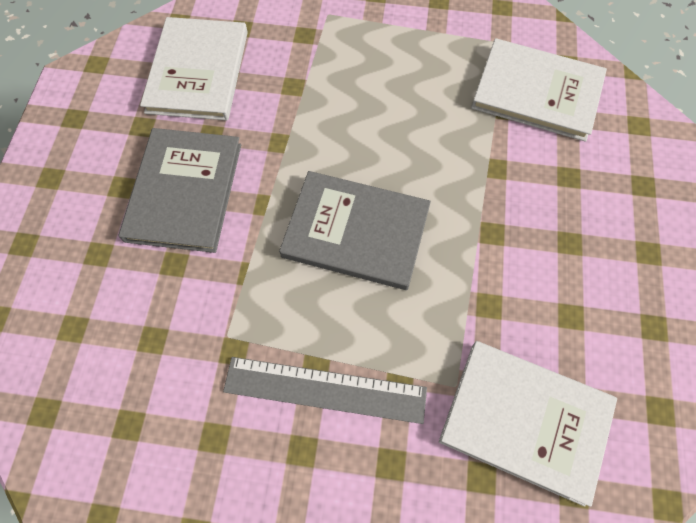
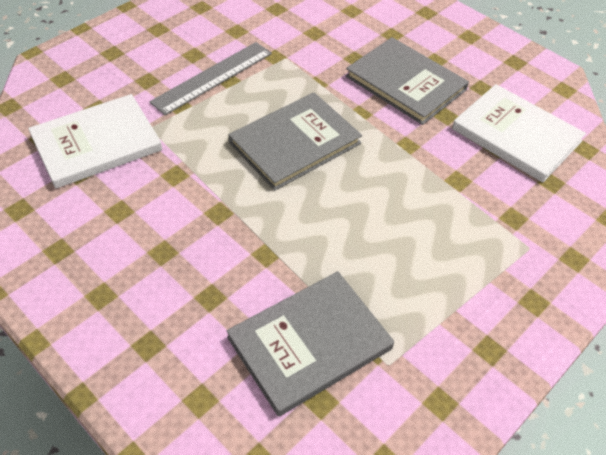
camera: 125 degrees right, 15 degrees down
white book [471,38,607,142] -> grey book [227,271,394,417]

